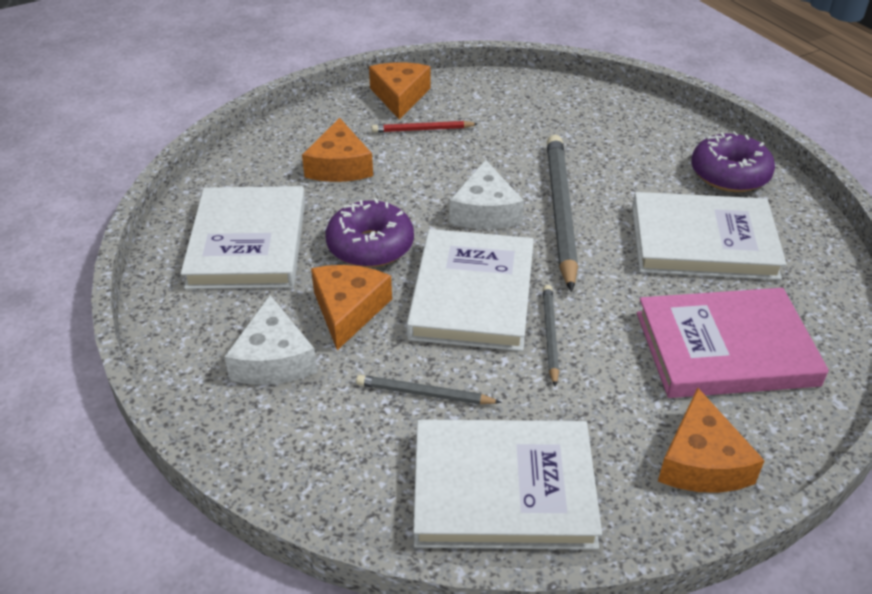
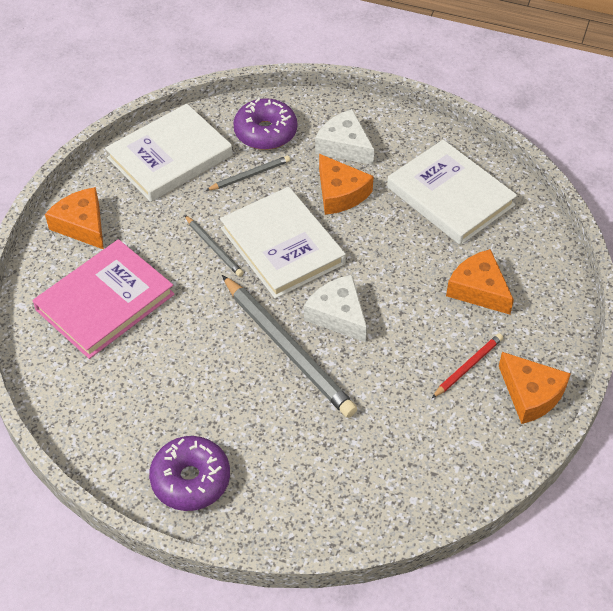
camera: 140 degrees right, 10 degrees up
purple donut [325,198,414,268] -> purple donut moved to [233,98,297,150]
white book [632,192,787,280] -> none

